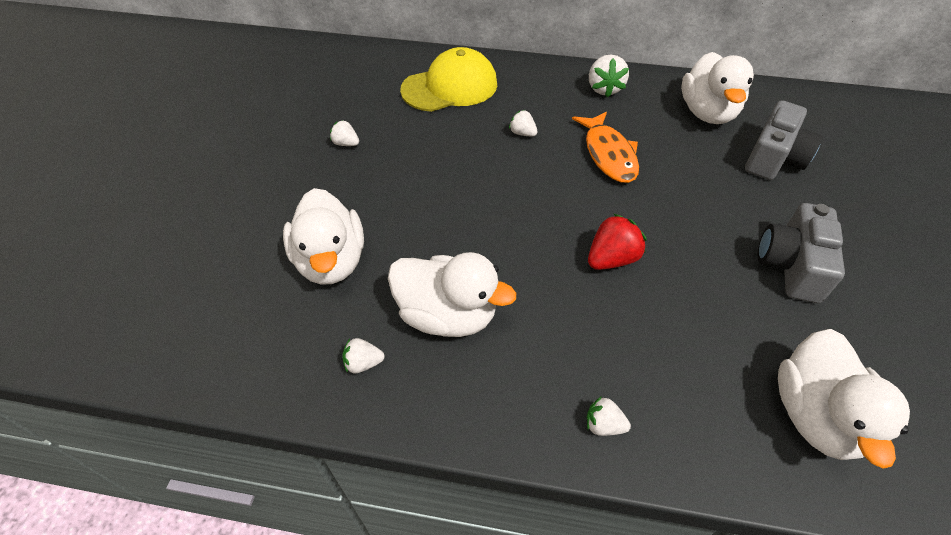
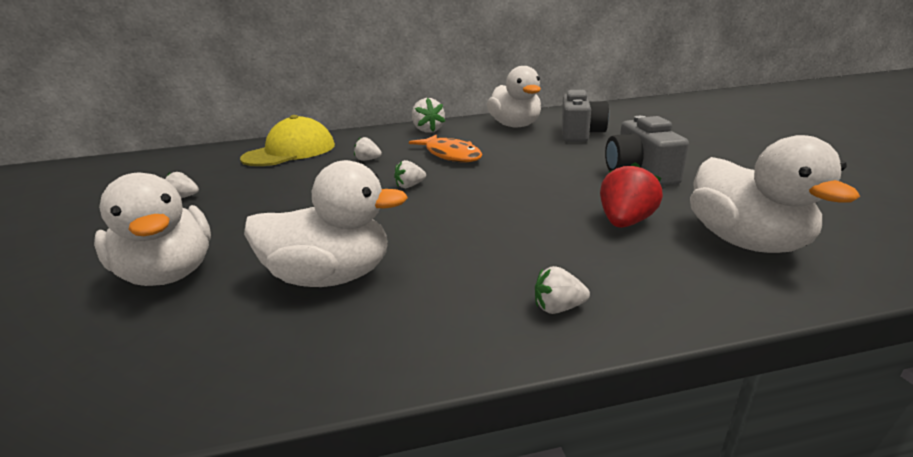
camera: 20 degrees left, 25 degrees down
white strawberry [342,338,385,373] -> white strawberry moved to [394,160,426,188]
red strawberry [588,213,647,270] -> red strawberry moved to [600,162,663,228]

